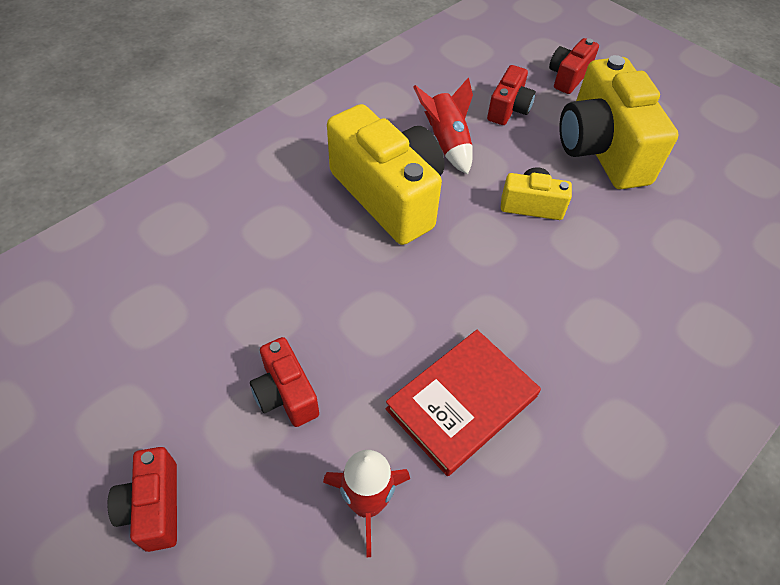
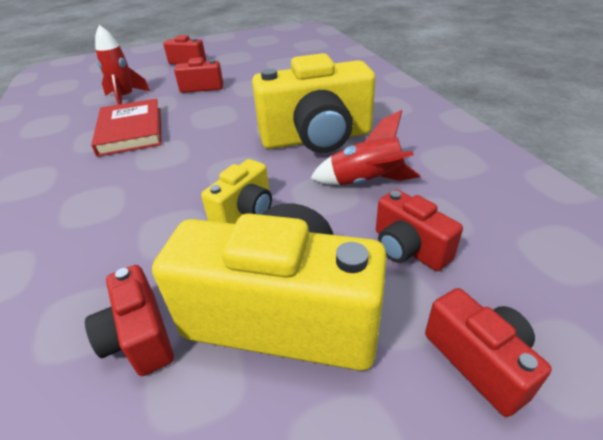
camera: 120 degrees right, 15 degrees down
none -> red camera [85,265,174,376]

